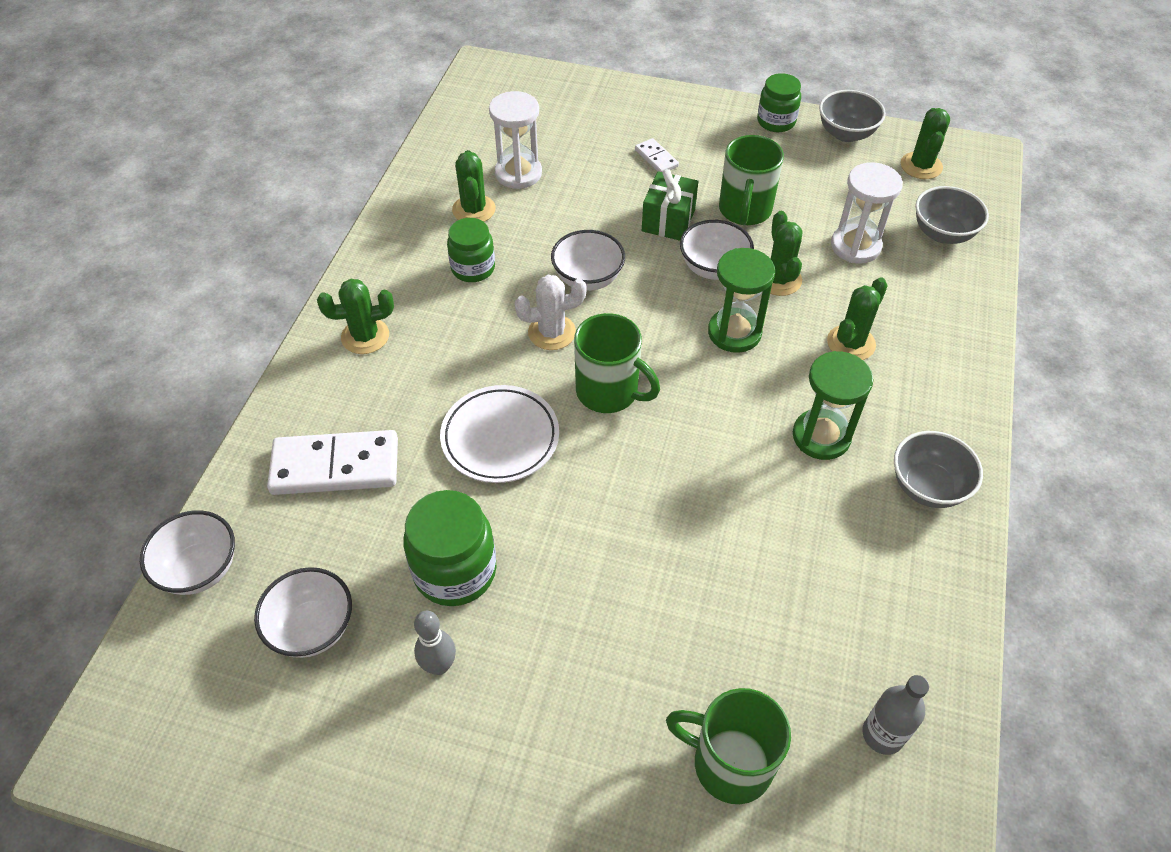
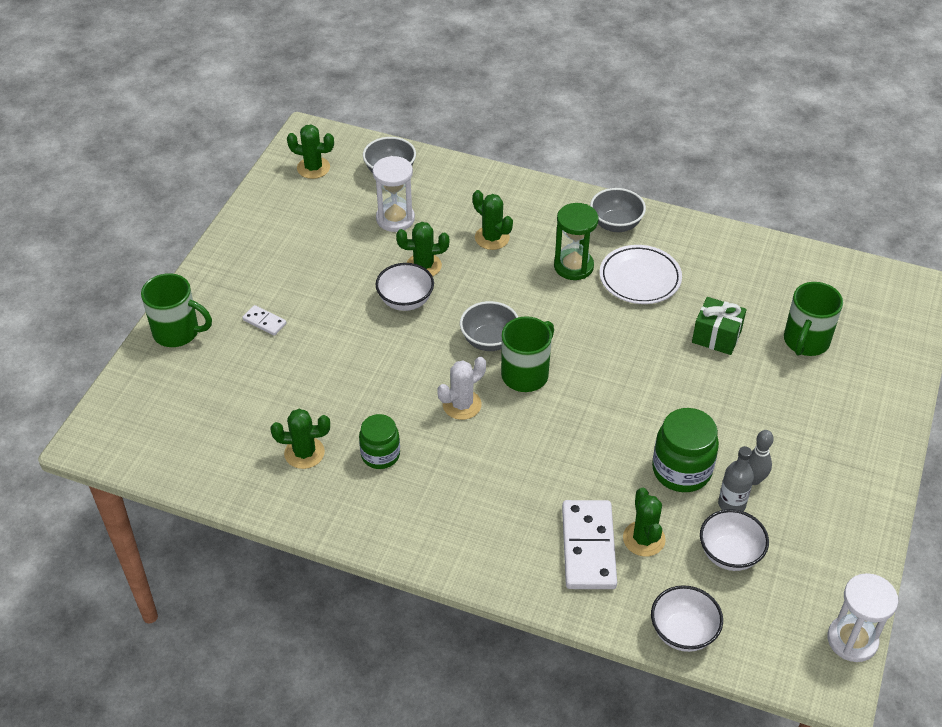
camera: 85 degrees left, 5 degrees down
green cactus [317,279,394,354] -> green cactus moved to [623,488,666,557]
white plate [440,385,559,483] -> white plate moved to [600,245,682,304]
white hourglass [489,91,542,189] -> white hourglass moved to [827,573,898,662]
white cactus [515,275,587,350] -> white cactus turned 60 degrees clockwise [437,356,486,420]
white bowl [551,230,625,291] -> none
white domino [635,138,679,172] -> white domino turned 60 degrees clockwise [242,305,287,336]
green gift [642,169,698,241] -> green gift moved to [692,297,746,355]
green hourglass [708,248,775,353] -> none
green mug [719,135,784,225] -> green mug moved to [141,273,212,347]
green jar [757,73,801,132] -> none
grey bowl [819,90,886,142] -> grey bowl moved to [460,301,518,351]
grey bottle [862,675,929,755] -> grey bottle moved to [718,446,754,511]

